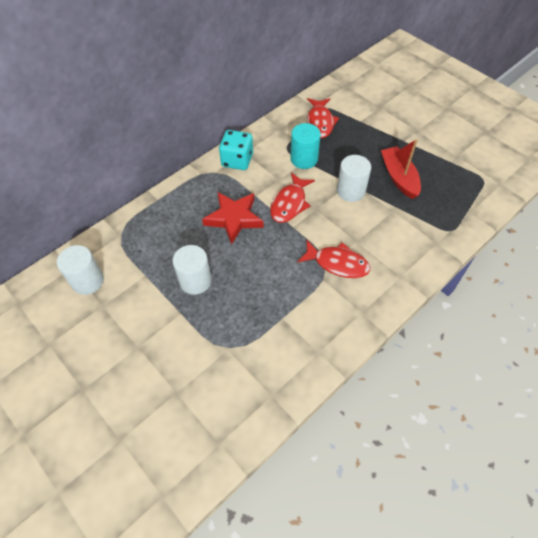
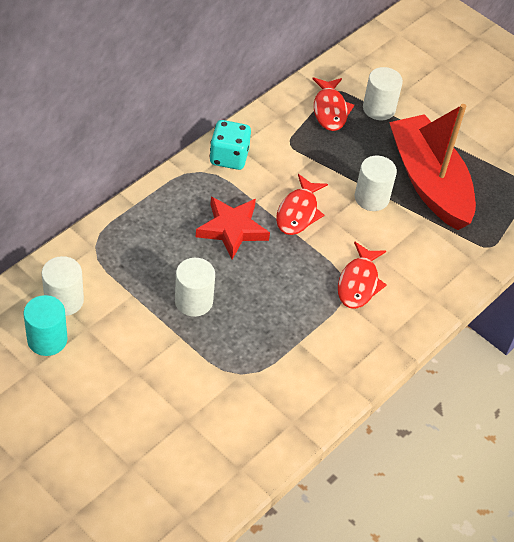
camera: 10 degrees left, 5 degrees down
turquoise cylinder [291,123,321,169] -> turquoise cylinder moved to [24,295,67,356]
red fish [297,240,370,278] -> red fish turned 90 degrees clockwise [338,241,387,309]
red boat [381,139,421,199] -> red boat [389,104,476,230], size x1.79
none -> white cylinder [363,67,403,120]

